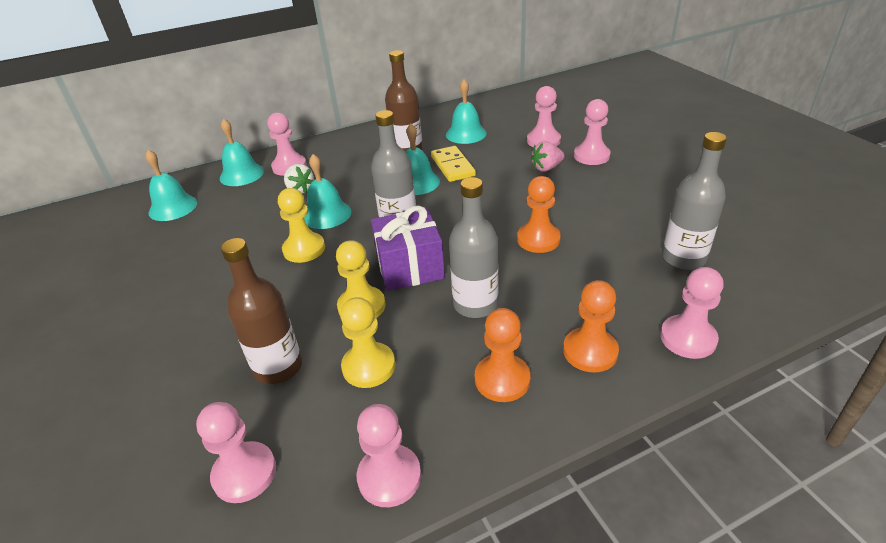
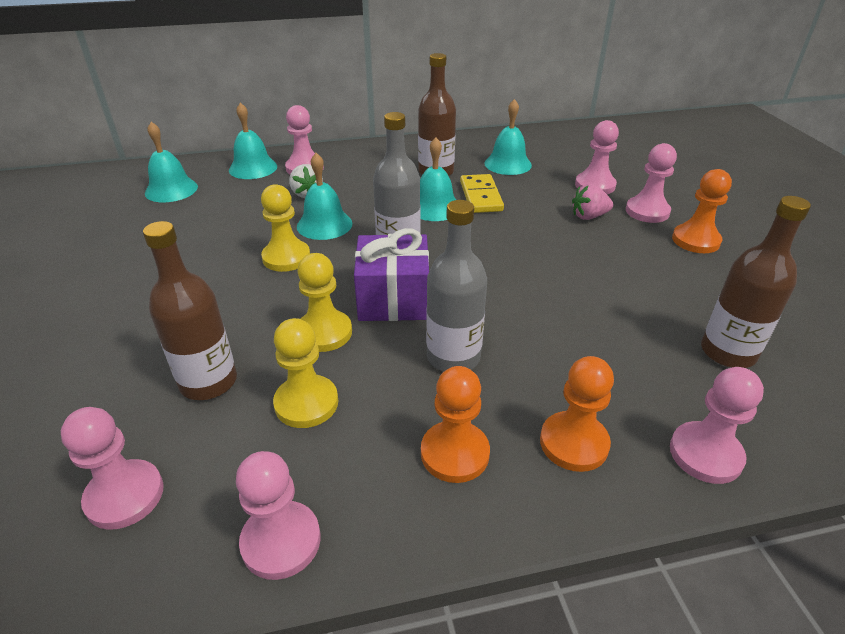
camera: 10 degrees right, 0 degrees up
orange pawn [517,176,561,253] -> orange pawn moved to [672,169,732,253]
grey bottle [662,132,727,270] -> brown bottle [701,196,811,368]

